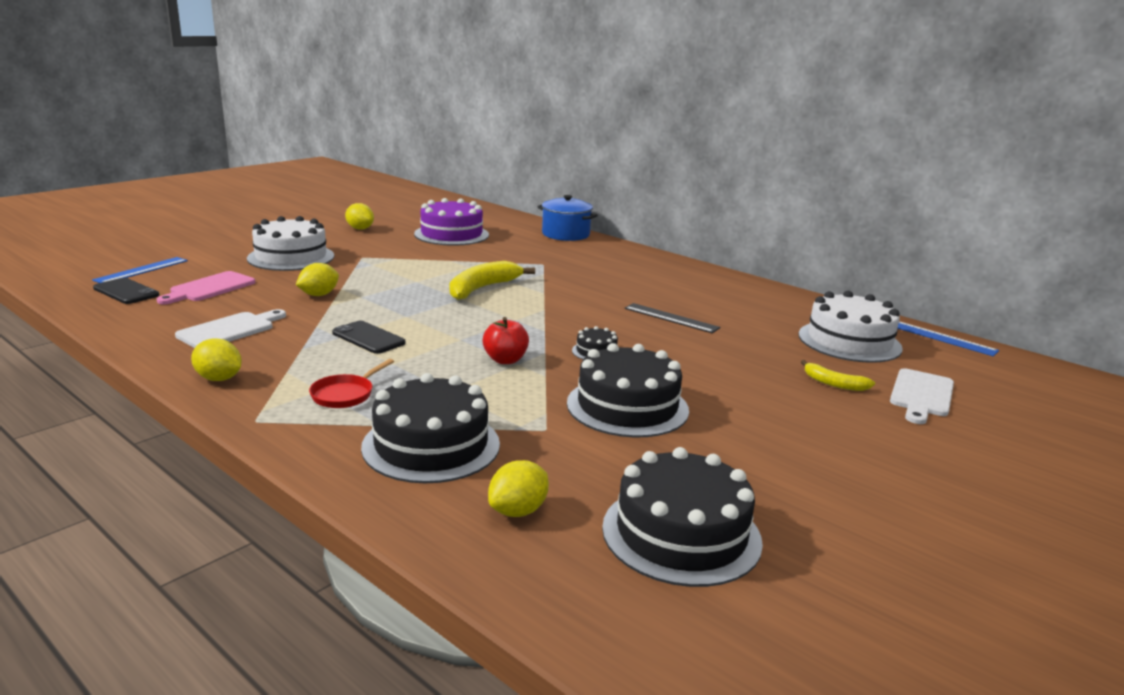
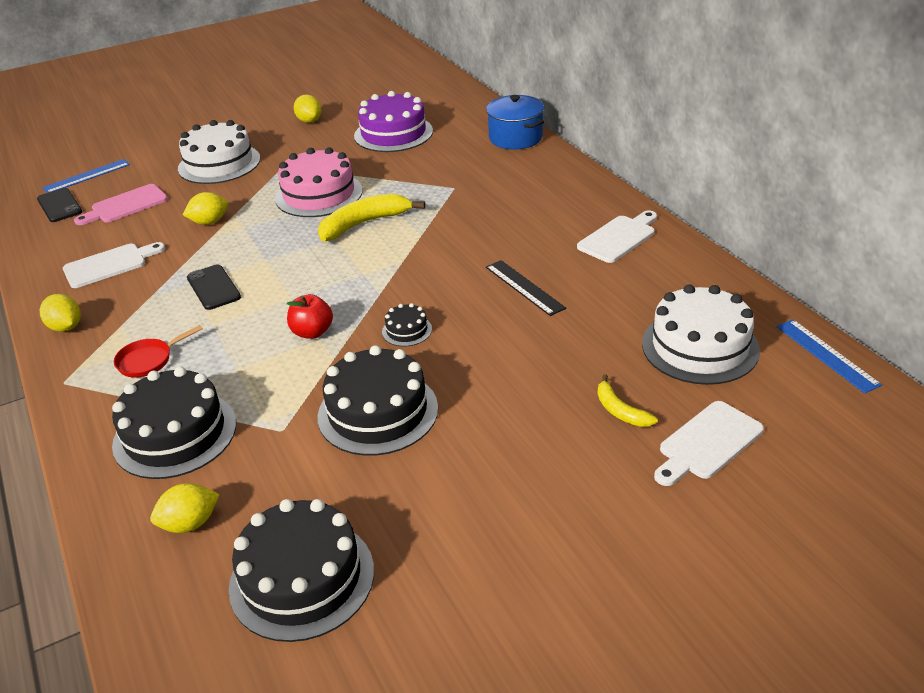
camera: 25 degrees right, 15 degrees up
none -> pink cake [275,147,363,217]
none -> white cutting board [577,211,657,263]

